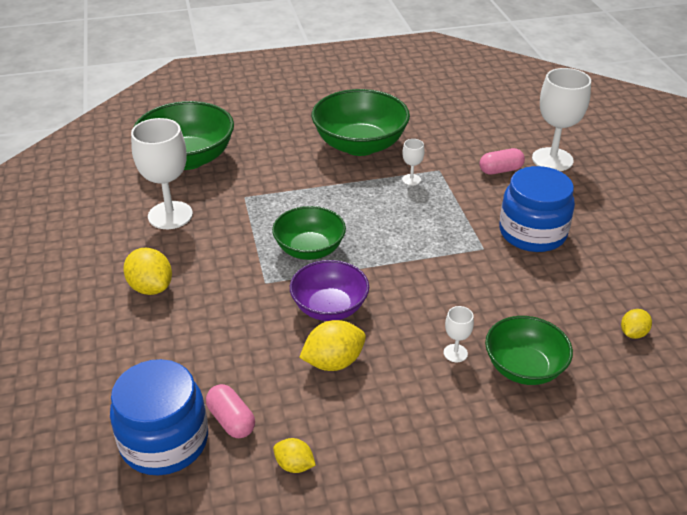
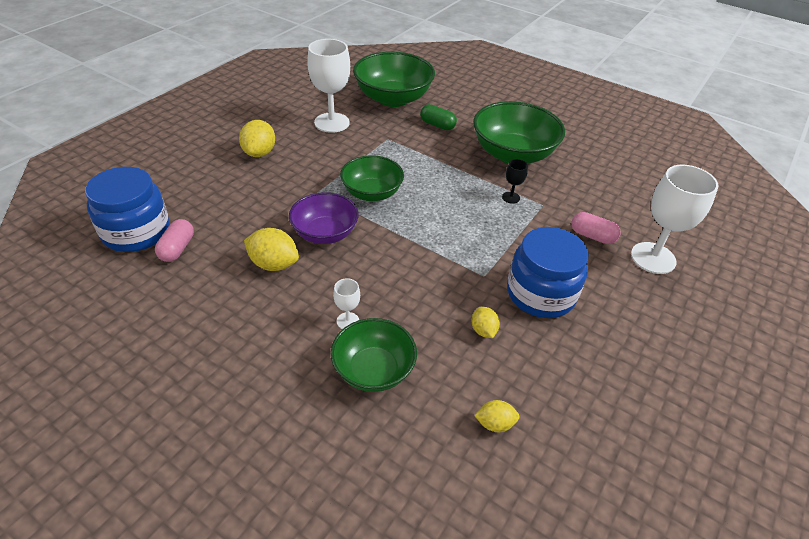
camera: 45 degrees right, 5 degrees up
yellow lemon [273,438,316,473] -> yellow lemon moved to [471,307,500,338]
white goblet [402,139,425,186] -> black goblet [502,159,528,204]
none -> green capsule [420,104,457,130]

